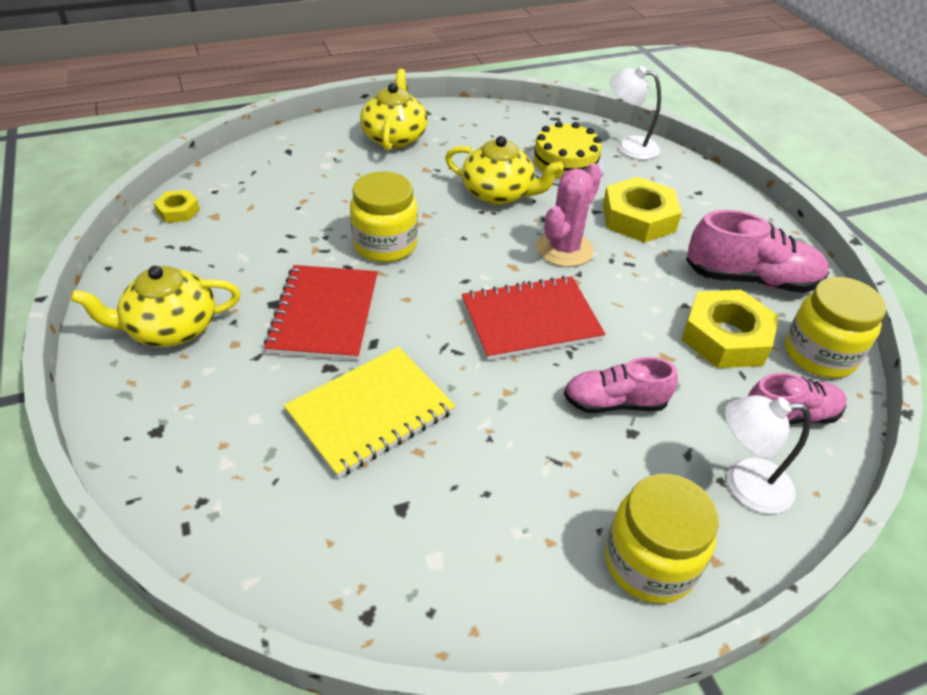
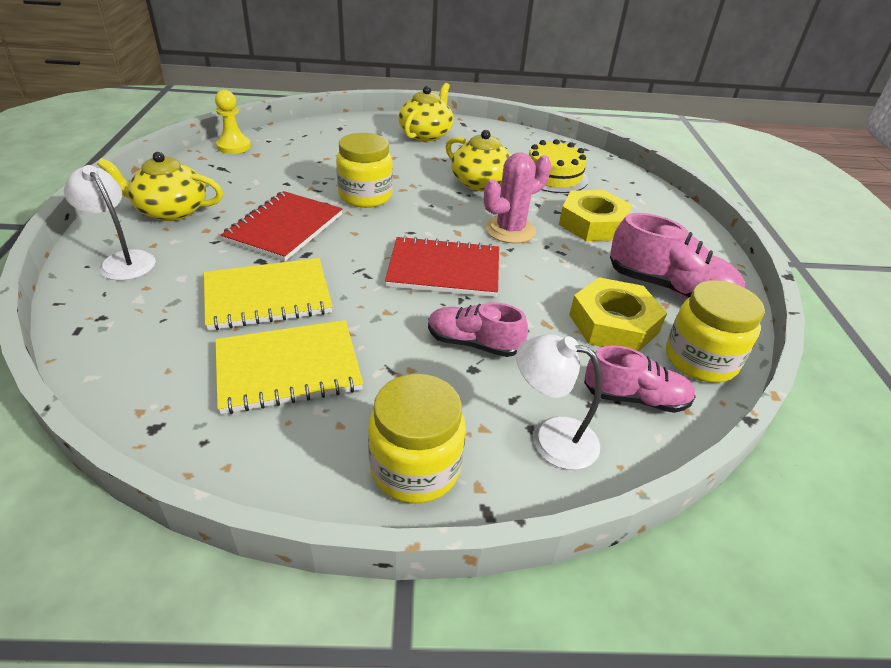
camera: 20 degrees right, 5 degrees down
yellow nut [154,190,200,223] -> yellow pawn [215,90,251,154]
white lamp [610,66,661,160] -> white lamp moved to [64,165,156,281]
none -> yellow notebook [215,320,363,414]

